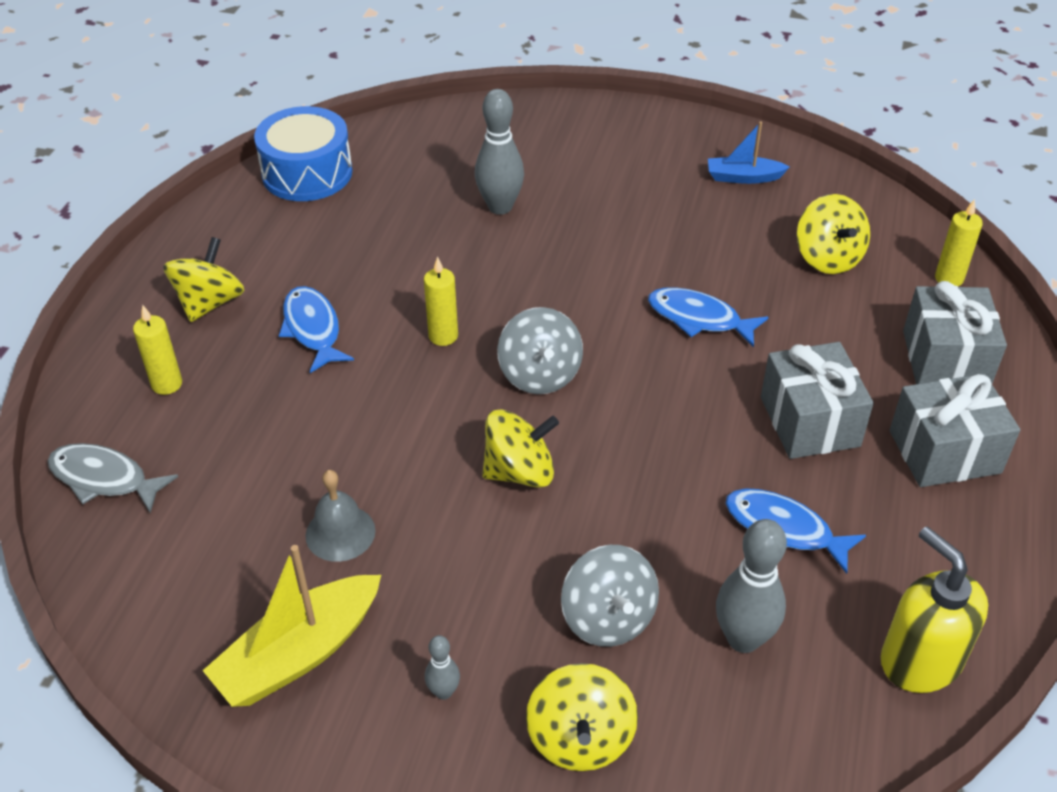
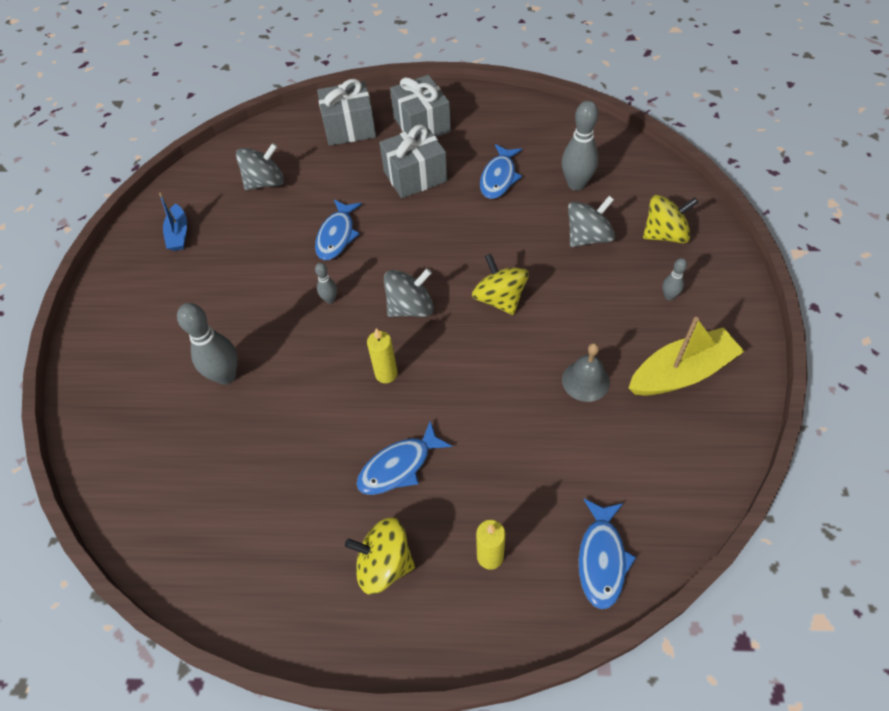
camera: 100 degrees left, 10 degrees up
grey fish [47,443,178,513] -> blue fish [579,499,636,609]
yellow boat [203,545,381,707] -> yellow boat turned 60 degrees counterclockwise [629,317,745,396]
blue drum [254,106,353,201] -> none
yellow spinning top [797,194,870,274] -> grey spinning top [236,143,284,190]
yellow soap dispenser [881,526,988,693] -> none
yellow candle [935,199,983,286] -> none
none -> grey bowling pin [315,263,337,304]

